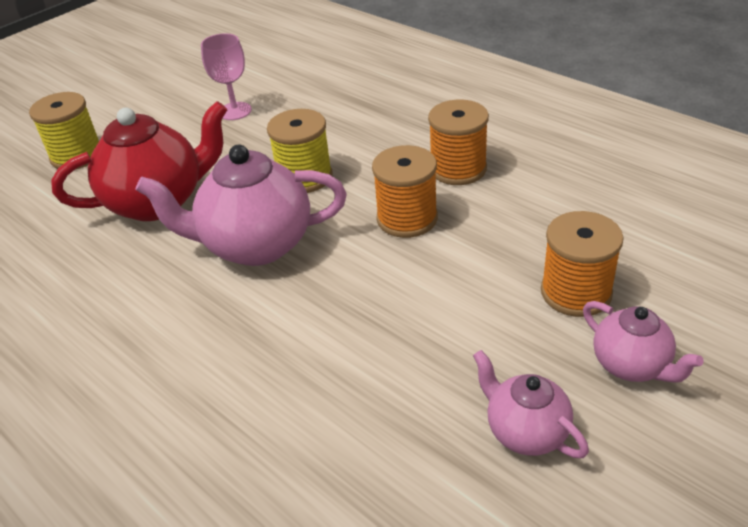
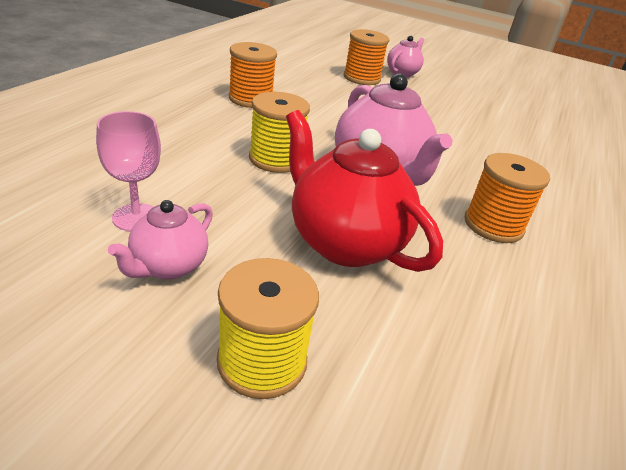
camera: 115 degrees left, 5 degrees down
orange spool [372,145,438,238] -> orange spool moved to [464,153,550,243]
pink teapot [473,350,589,458] -> pink teapot moved to [108,200,213,280]

